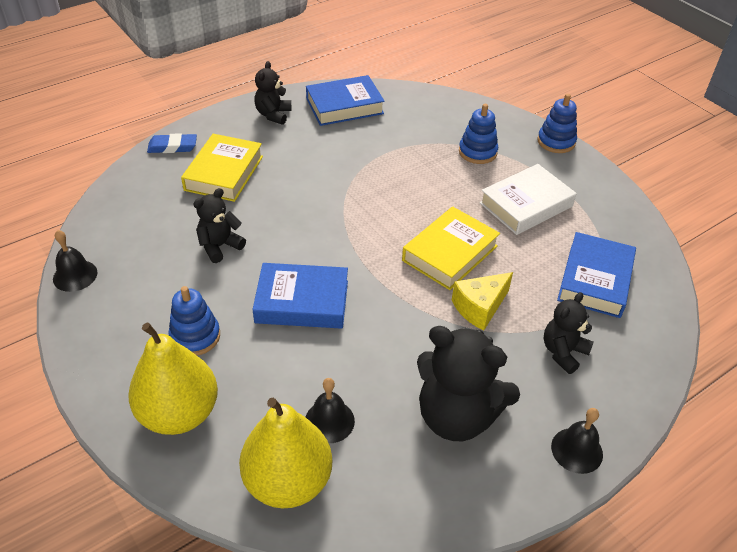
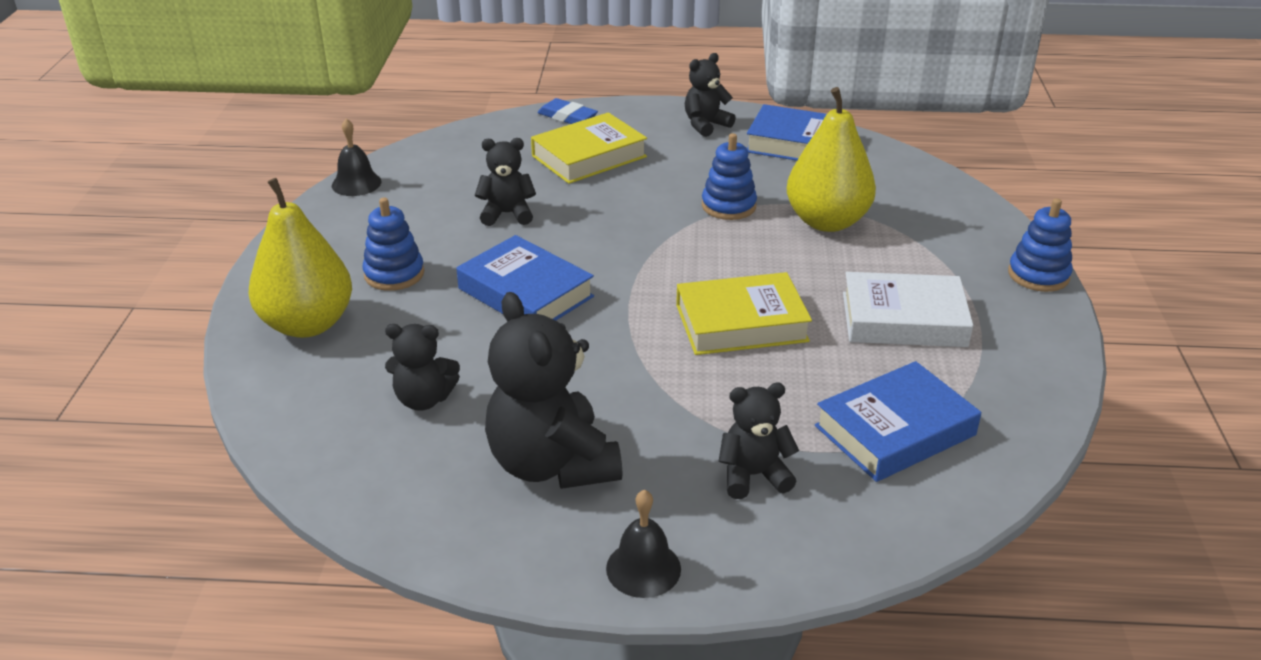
camera: 40 degrees right, 10 degrees down
yellow pear [239,398,332,508] -> yellow pear moved to [787,87,876,232]
black bell [306,378,355,443] -> black teddy bear [385,324,460,411]
yellow cheese [452,272,513,331] -> none
blue stacking toy [459,104,498,164] -> blue stacking toy moved to [702,133,757,220]

